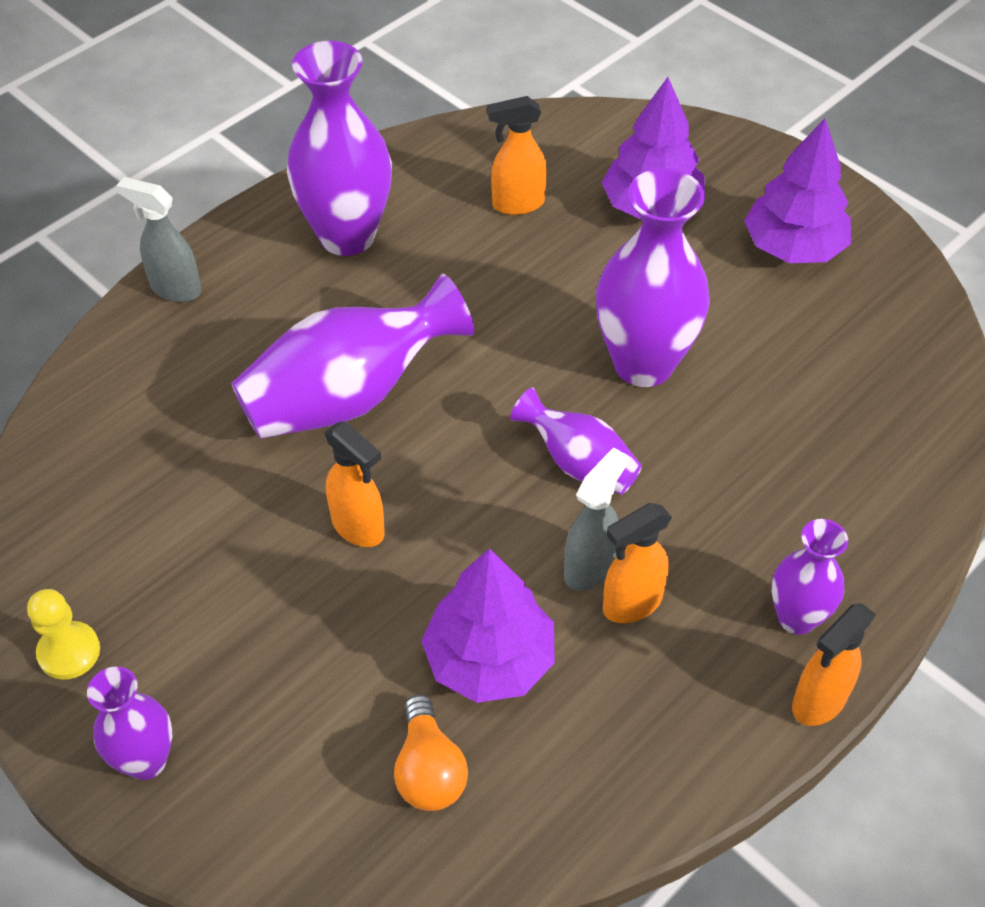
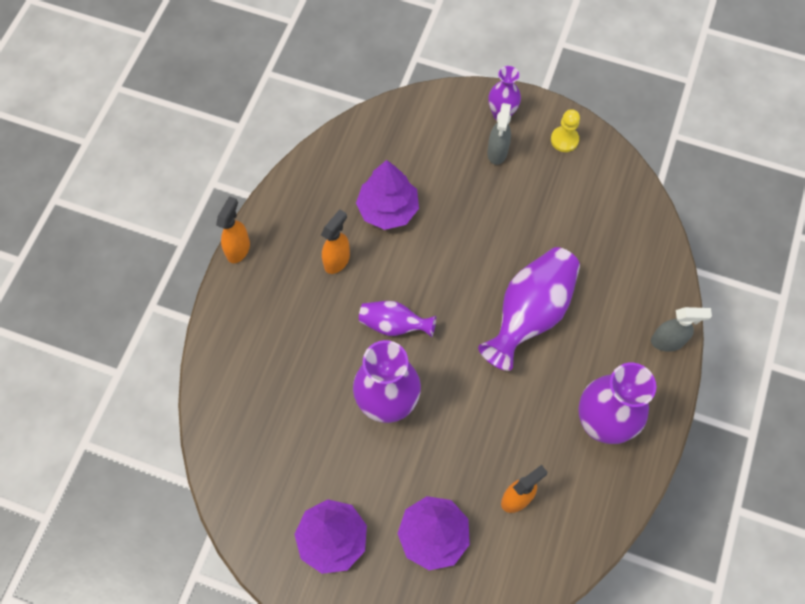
camera: 155 degrees right, 15 degrees up
orange spray bottle [325,421,385,547] -> none
orange light bulb [394,695,468,811] -> none
grey spray bottle [564,447,628,591] -> grey spray bottle moved to [487,103,511,165]
purple vase [772,519,848,635] -> none

